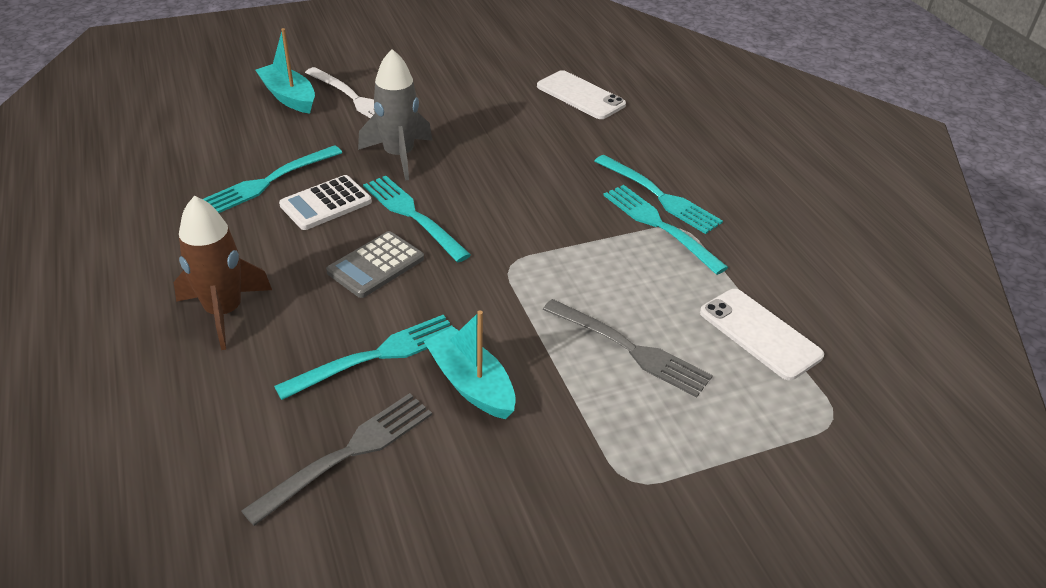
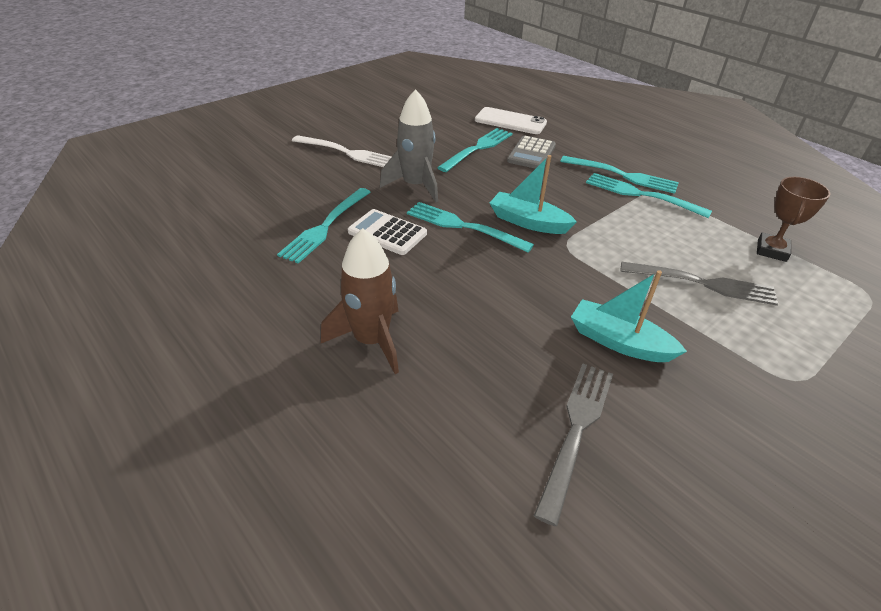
camera: 20 degrees left, 0 degrees up
turquoise boat [255,28,315,114] -> turquoise boat moved to [490,155,577,234]
turquoise fork [274,315,453,400] -> turquoise fork moved to [437,128,512,172]
white calculator [279,175,372,230] -> white calculator turned 90 degrees clockwise [348,209,427,255]
grey calculator [326,231,424,298] -> grey calculator moved to [507,135,556,169]
white phone [700,289,824,380] -> brown trophy [757,177,830,262]

